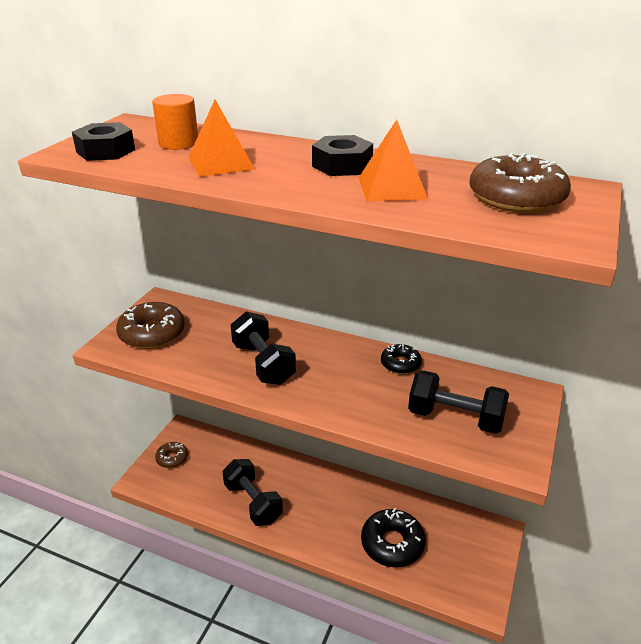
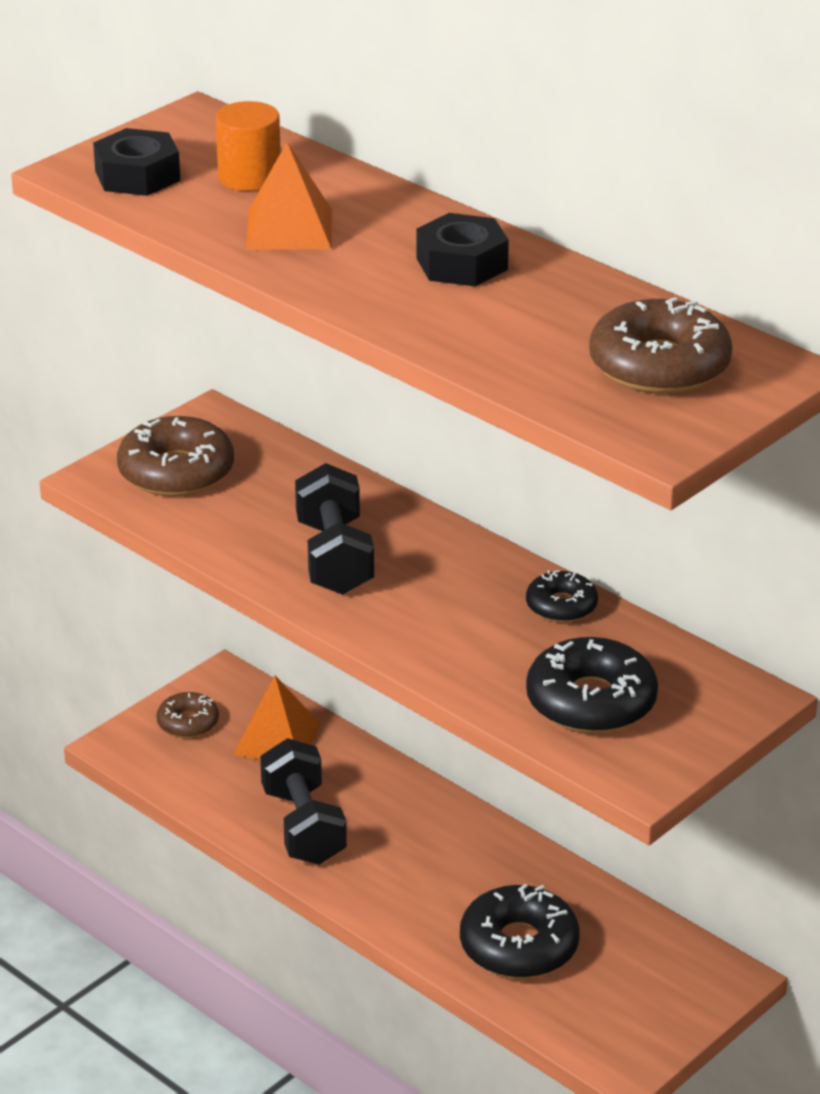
camera: 20 degrees right, 0 degrees up
orange pyramid [359,120,428,202] -> orange pyramid moved to [233,676,320,759]
black dumbbell [408,370,509,434] -> black donut [526,637,658,733]

